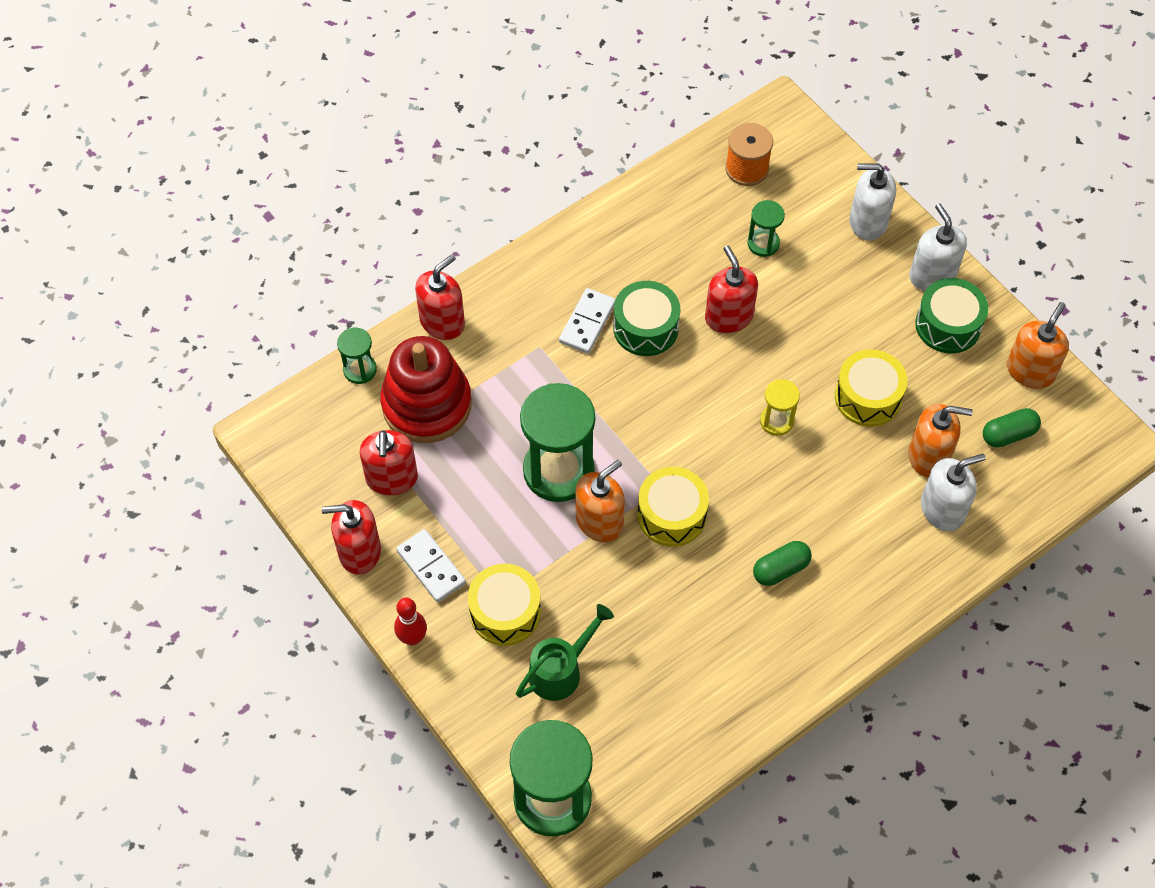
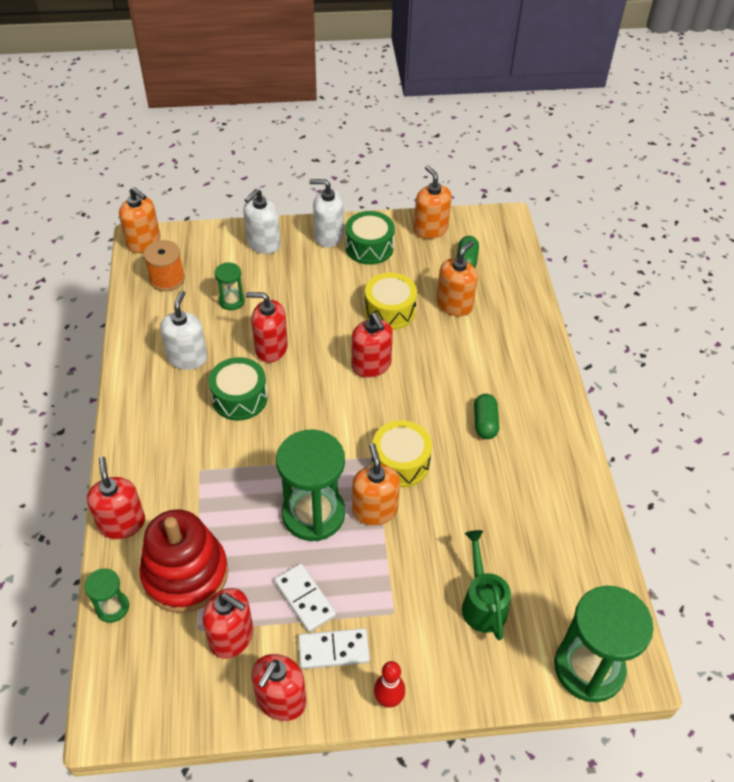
camera: 60 degrees left, 10 degrees down
yellow drum [468,564,541,646] -> none
white domino [559,288,616,354] -> white domino moved to [274,563,336,632]
yellow hourglass [760,379,800,436] -> red soap dispenser [352,313,393,378]
white soap dispenser [921,454,986,531] -> white soap dispenser moved to [160,291,208,370]
none -> orange soap dispenser [119,187,161,253]

